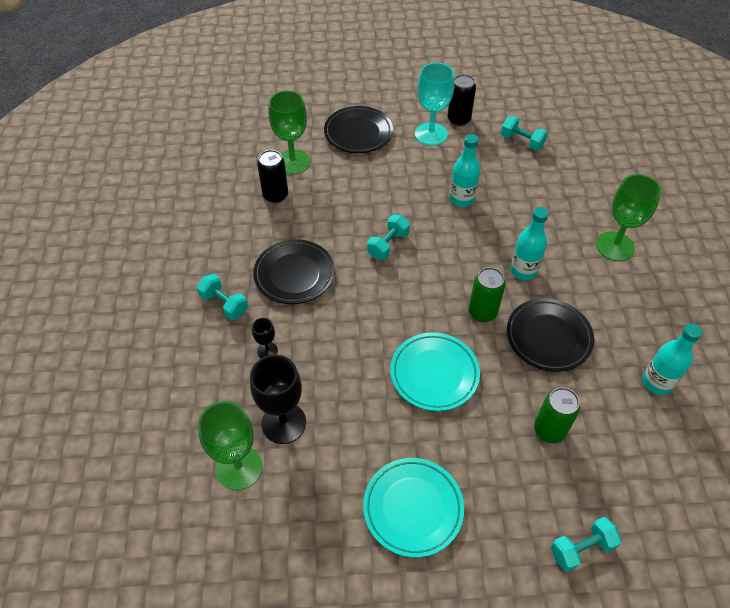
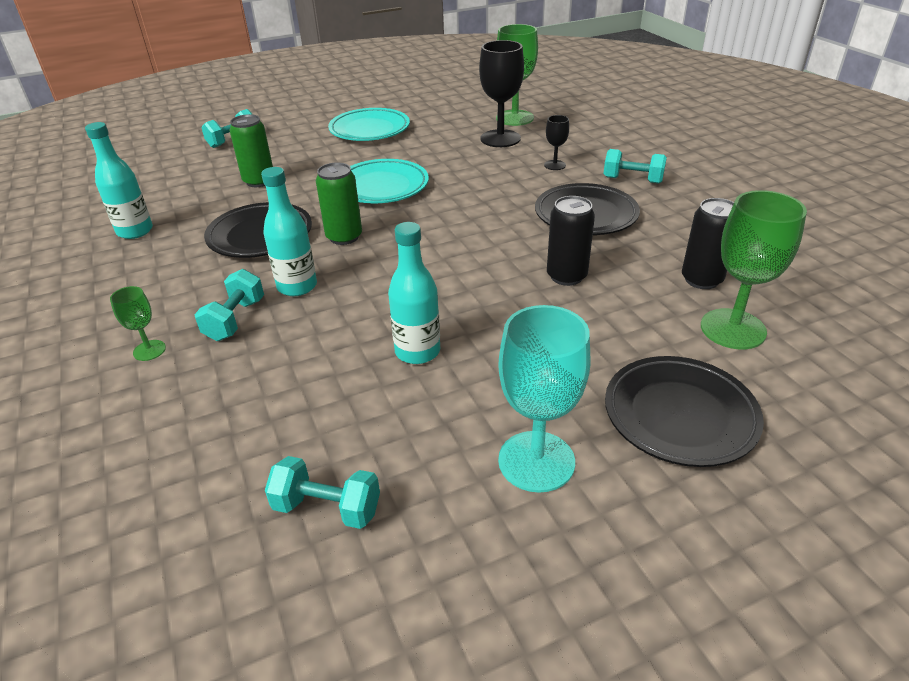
camera: 160 degrees right, 15 degrees down
turquoise dumbbell [367,215,410,260] -> turquoise dumbbell moved to [194,269,264,341]
black can [448,74,476,126] -> black can moved to [547,196,595,286]
green goblet [596,174,662,261] -> green goblet [110,286,166,361], size x0.50

